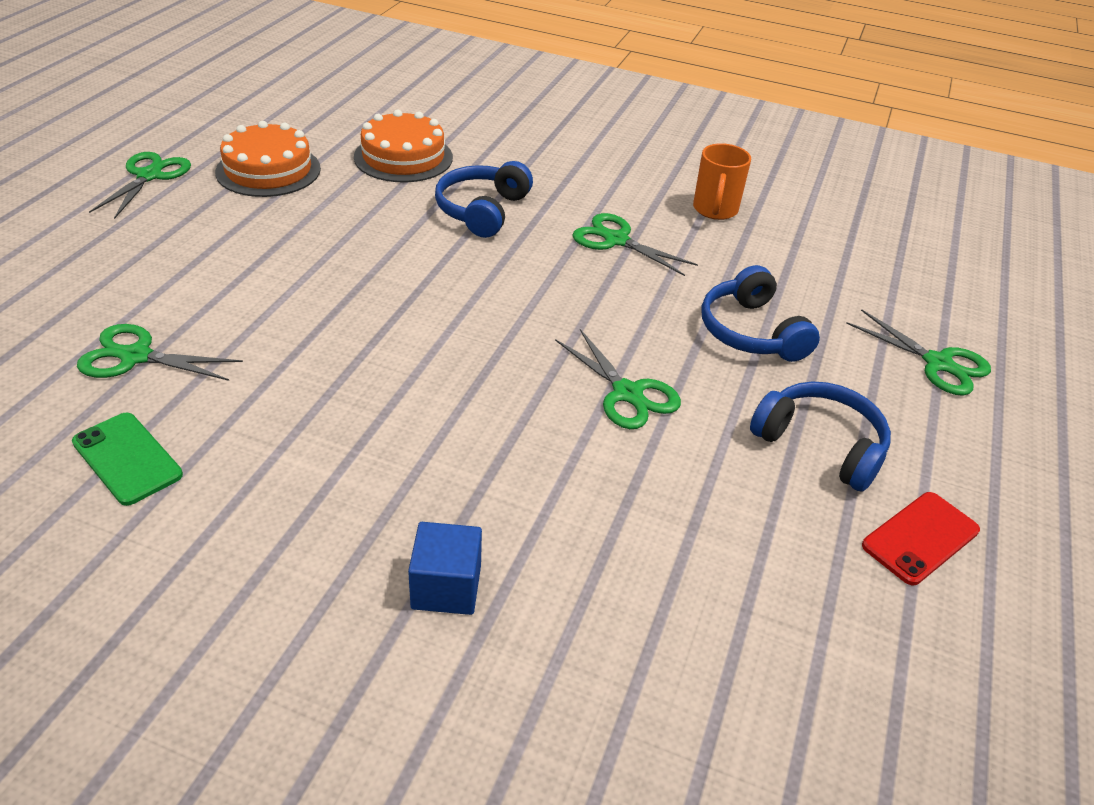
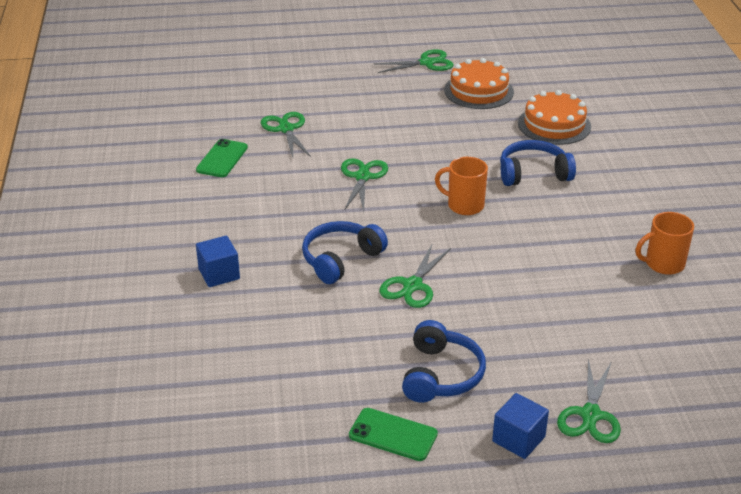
camera: 65 degrees right, 5 degrees down
green scissors [572,213,698,276] -> green scissors moved to [341,158,388,212]
blue headphones [701,265,820,362] -> blue headphones moved to [302,221,388,284]
red phone [862,492,980,585] -> green phone [349,408,438,461]
none -> orange mug [435,157,488,215]
none -> blue cube [492,393,549,459]

